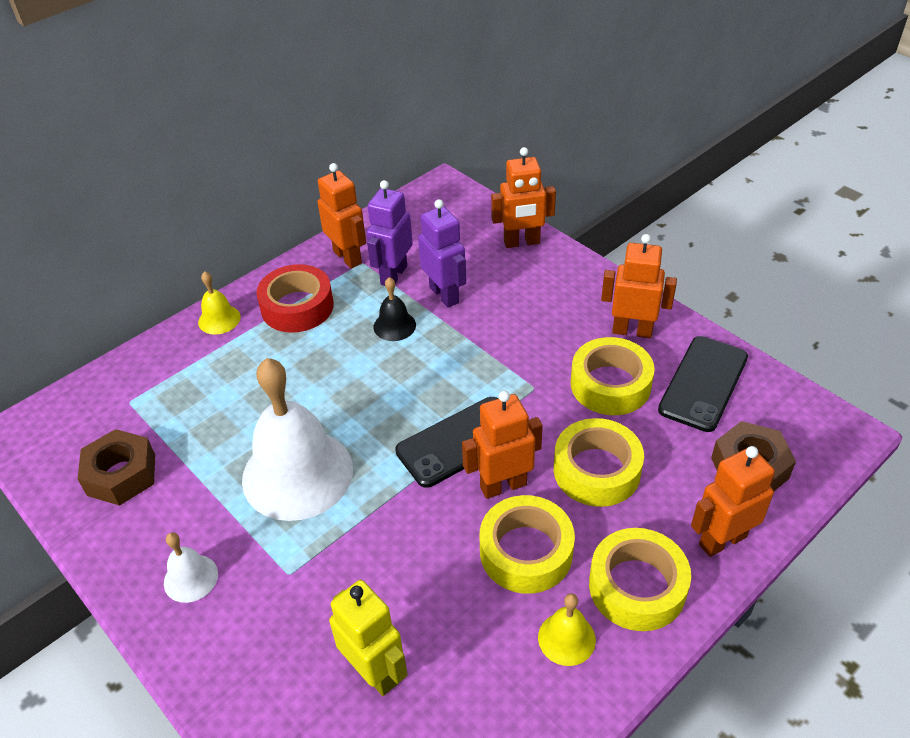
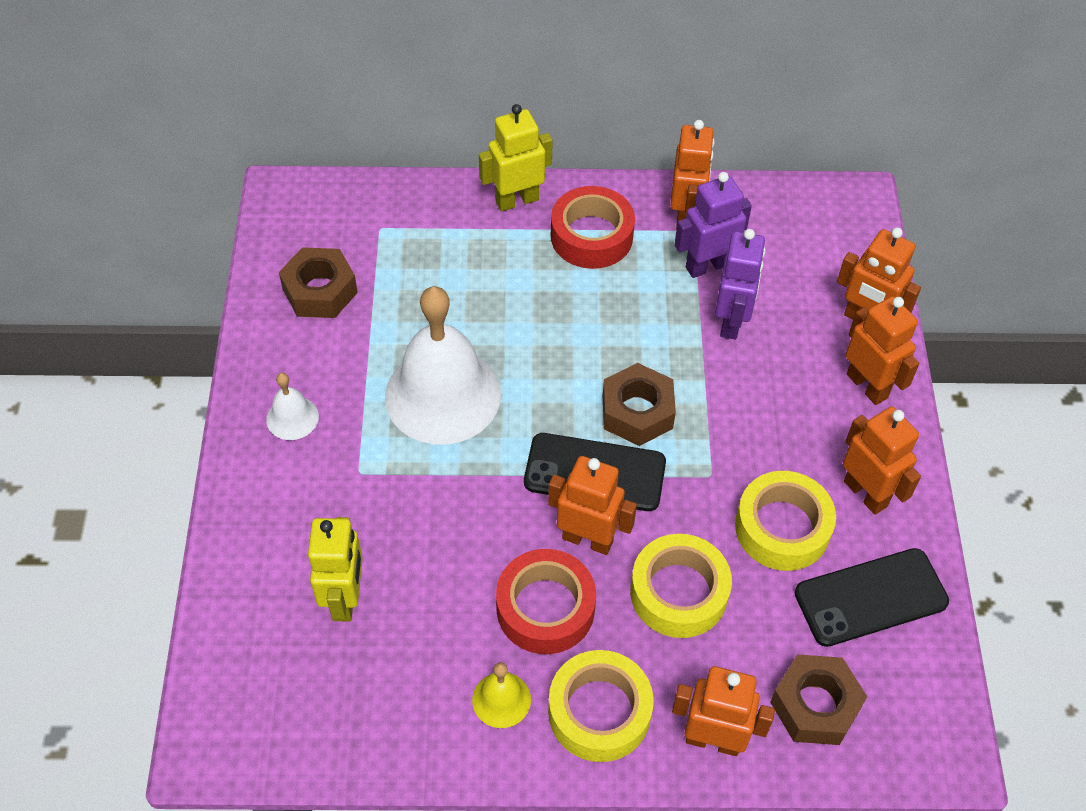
camera: 40 degrees right, 10 degrees up
yellow bell [198,271,241,335] -> yellow robot [479,104,553,212]
black bell [374,277,416,341] -> none
yellow tape [480,495,575,594] -> red tape [496,549,596,654]
none -> brown nut [603,363,676,446]
none -> orange robot [846,296,919,405]

